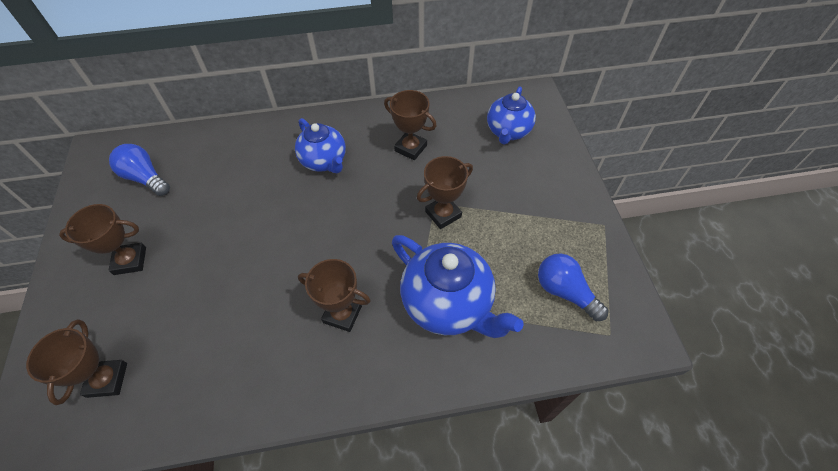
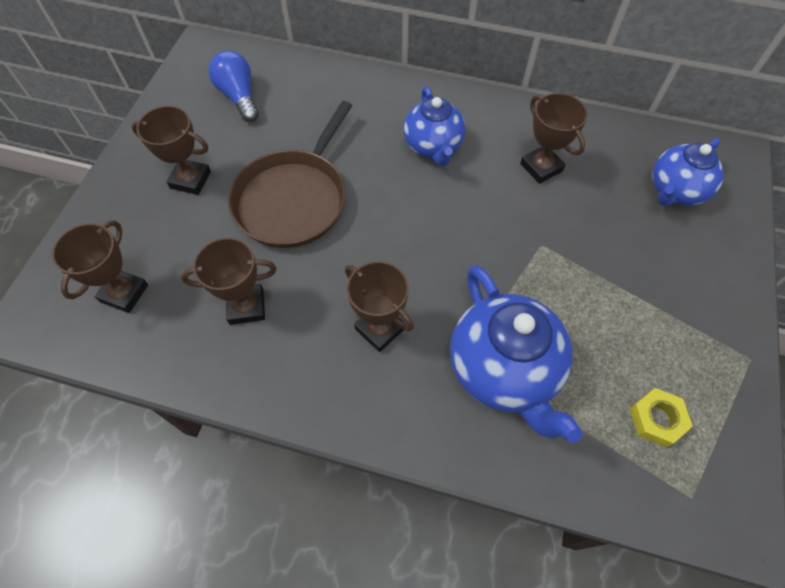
camera: 25 degrees right, 5 degrees up
brown trophy [417,156,473,229] -> brown trophy moved to [181,238,277,325]
blue light bulb [538,253,609,321] -> yellow nut [630,388,693,447]
none -> brown pan [228,101,352,248]

